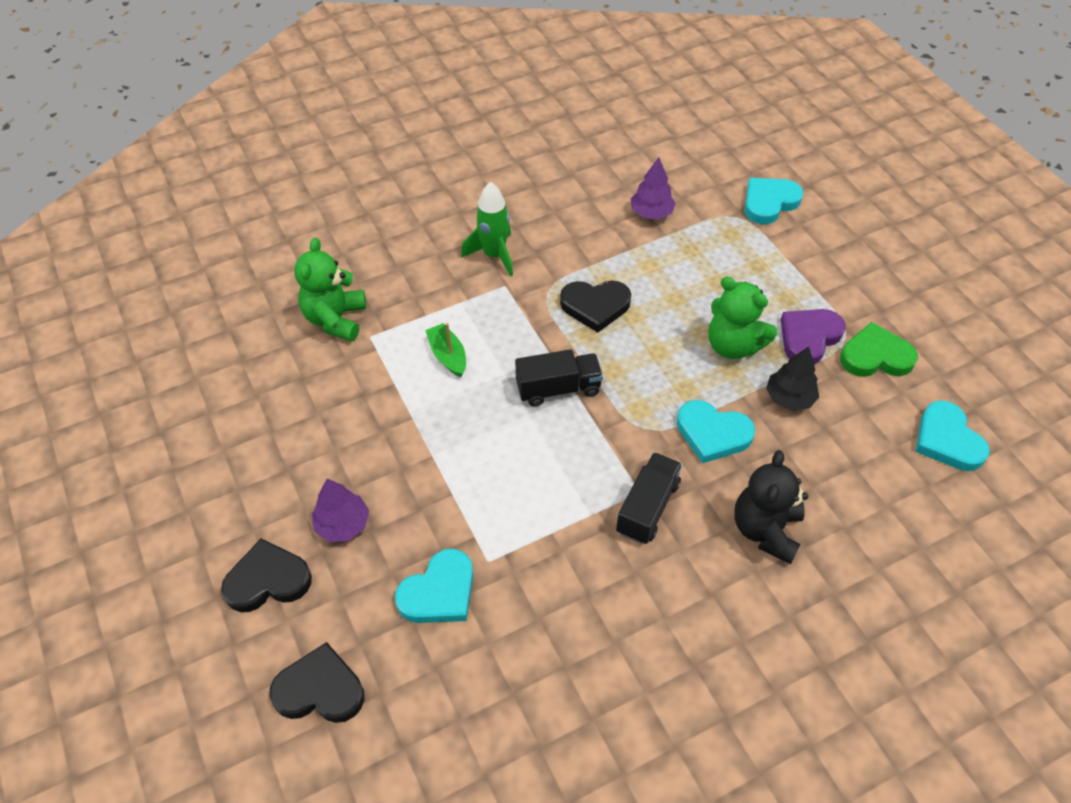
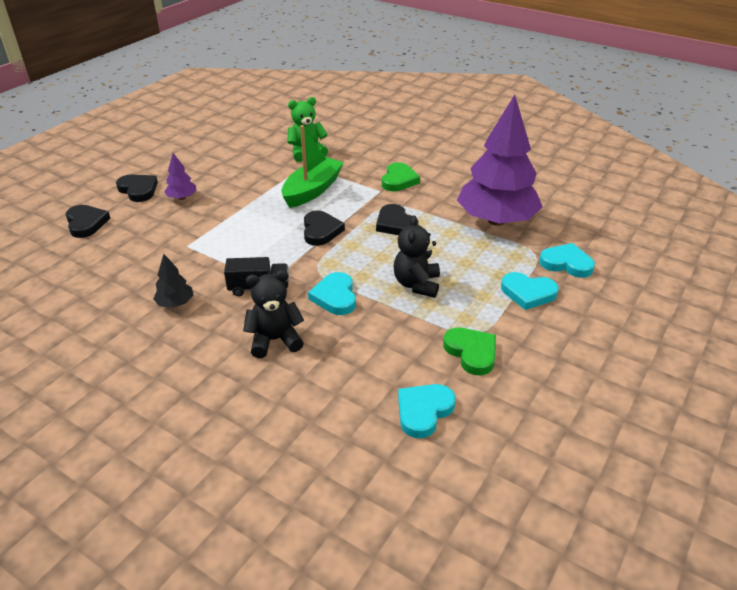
camera: 60 degrees right, 15 degrees down
turquoise heart [395,548,473,623] -> turquoise heart moved to [501,272,559,310]
green boat [425,323,466,377] -> green boat [281,125,344,208], size x2.05
green rocket [461,182,513,277] -> green heart [382,162,420,191]
black truck [515,349,603,406] -> black heart [304,211,345,246]
purple tree [631,158,676,219] -> purple tree [457,95,543,226], size x2.48
green teddy bear [708,277,777,359] -> black teddy bear [394,215,440,298]
black tree [766,347,819,411] -> black tree moved to [153,254,193,308]
purple heart [781,309,846,365] -> none

